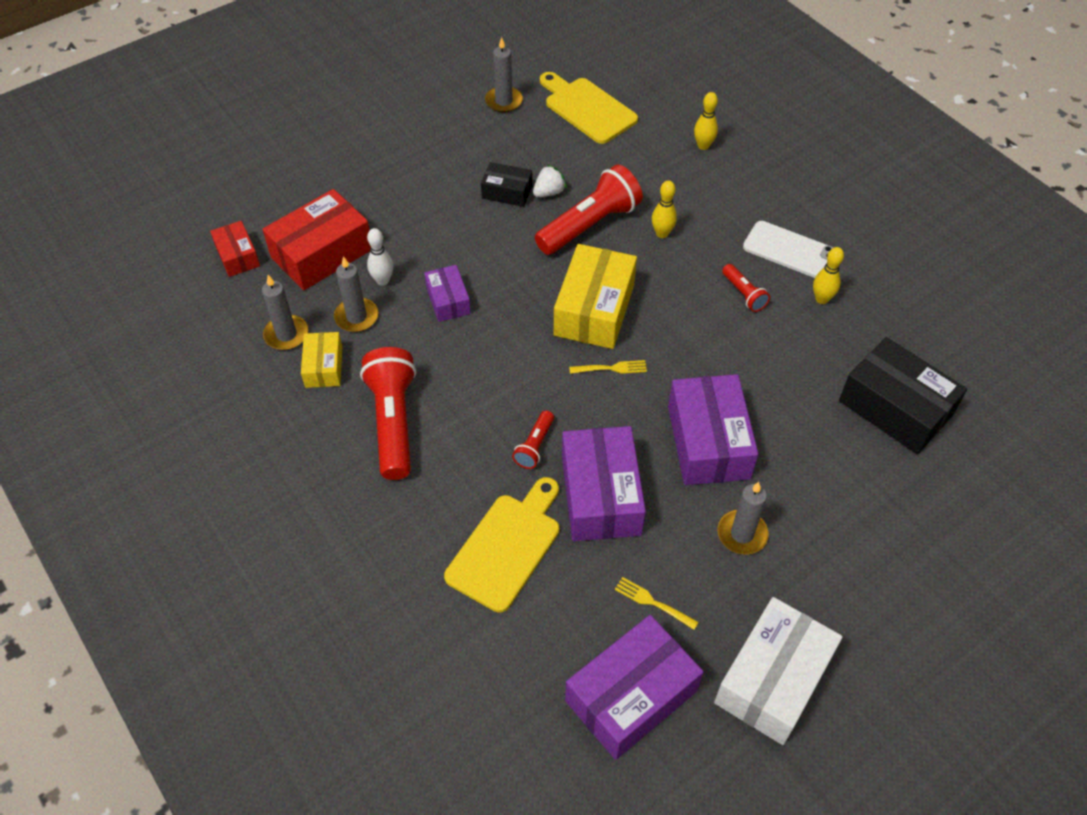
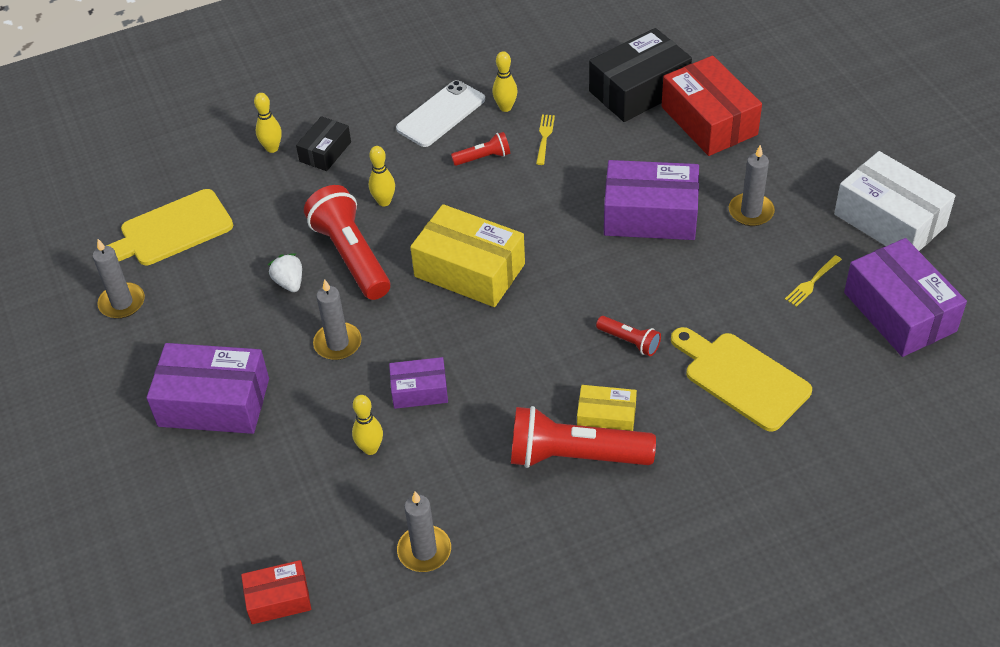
camera: 75 degrees left, 5 degrees down
red box [262,189,371,291] -> red box moved to [662,56,762,156]
yellow box [301,332,342,388] -> yellow box moved to [577,385,637,431]
grey candle [334,256,379,332] -> grey candle moved to [313,279,362,360]
white bowling pin [367,228,393,286] -> yellow bowling pin [352,395,383,455]
black box [481,162,532,207] -> black box moved to [296,116,351,171]
purple box [562,426,646,541] -> purple box moved to [147,343,269,434]
yellow fork [569,360,647,374] -> yellow fork moved to [536,114,555,165]

